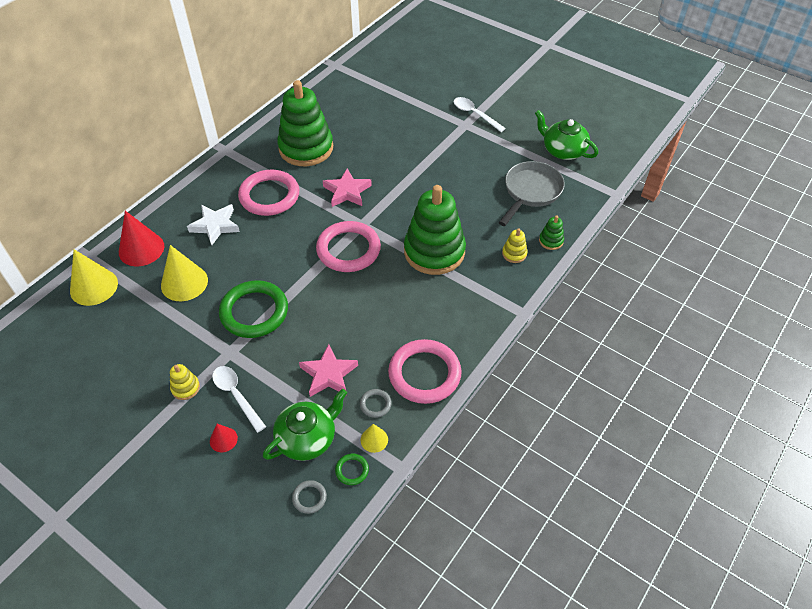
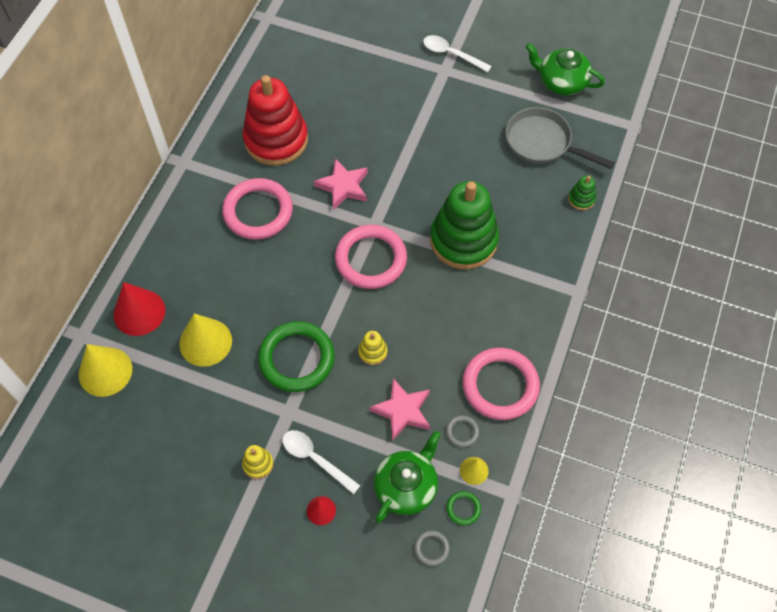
camera: 15 degrees left, 10 degrees up
white star [187,204,240,245] -> none
green stacking toy [277,80,333,166] -> red stacking toy [243,75,308,166]
grey pan [499,161,565,226] -> grey pan turned 75 degrees counterclockwise [506,107,615,169]
yellow stacking toy [502,228,528,263] -> yellow stacking toy moved to [358,331,387,365]

